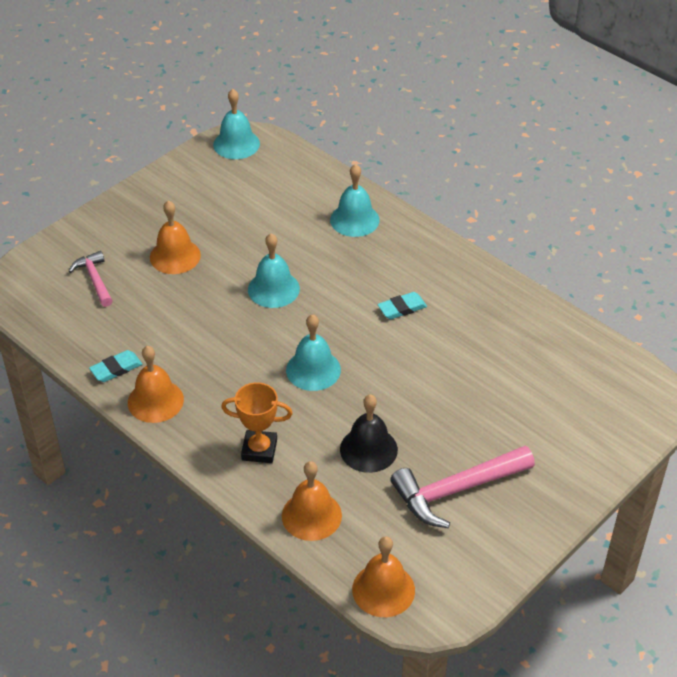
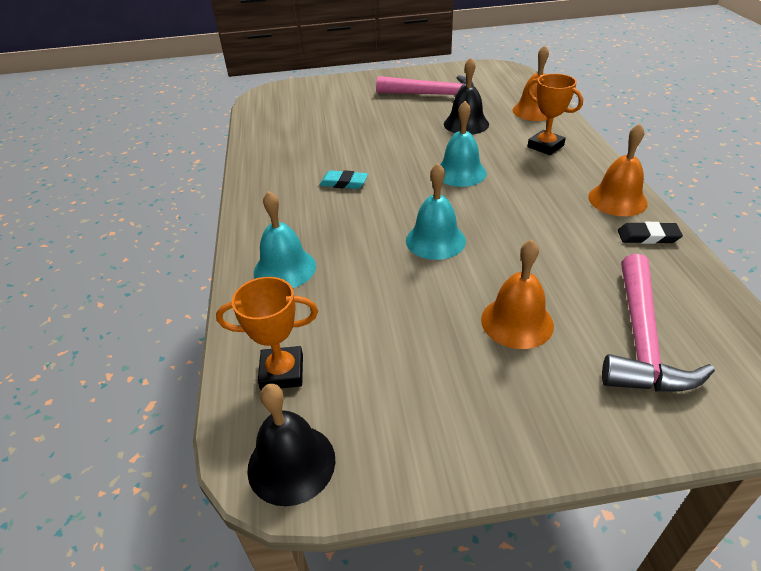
camera: 140 degrees left, 5 degrees down
pink hammer [68,251,113,307] -> pink hammer [602,254,715,392], size x1.74
turquoise eraser [89,350,142,382] -> black eraser [618,222,683,244]
turquoise bell [213,89,260,159] -> black bell [247,384,336,506]
orange bell [352,536,415,617] -> none
none -> orange trophy [216,277,318,390]

